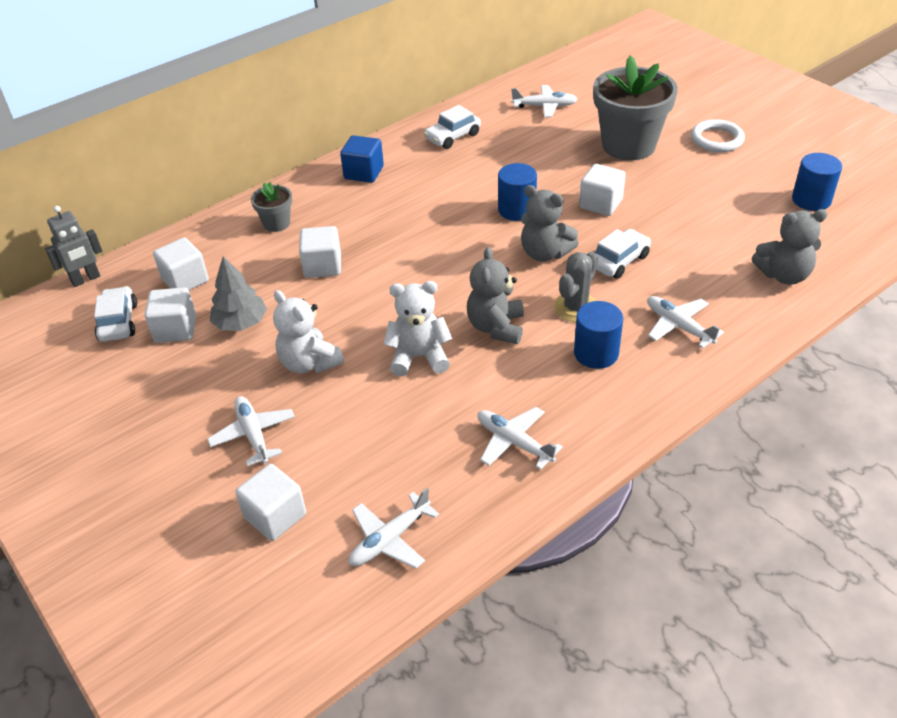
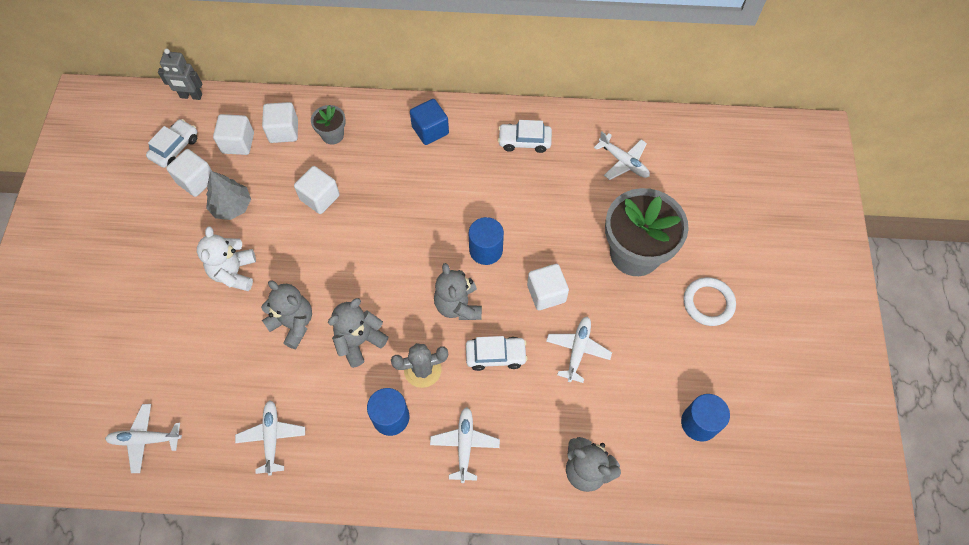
camera: 40 degrees right, 20 degrees up
white plane [207,396,295,466] -> white plane moved to [546,316,612,383]
white cube [235,464,306,541] -> white cube moved to [262,102,298,143]
white teddy bear [383,281,452,376] -> grey teddy bear [261,280,312,349]

